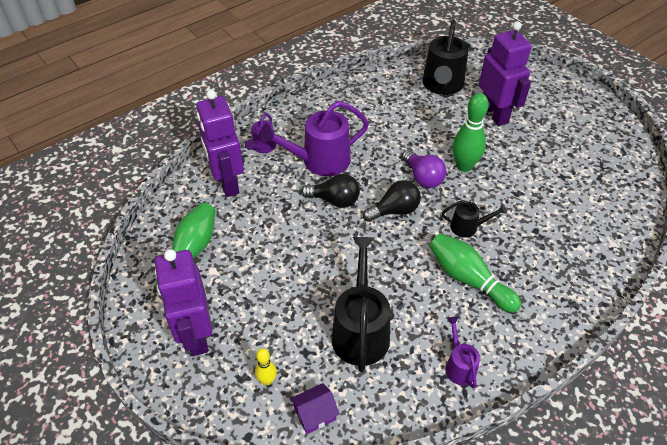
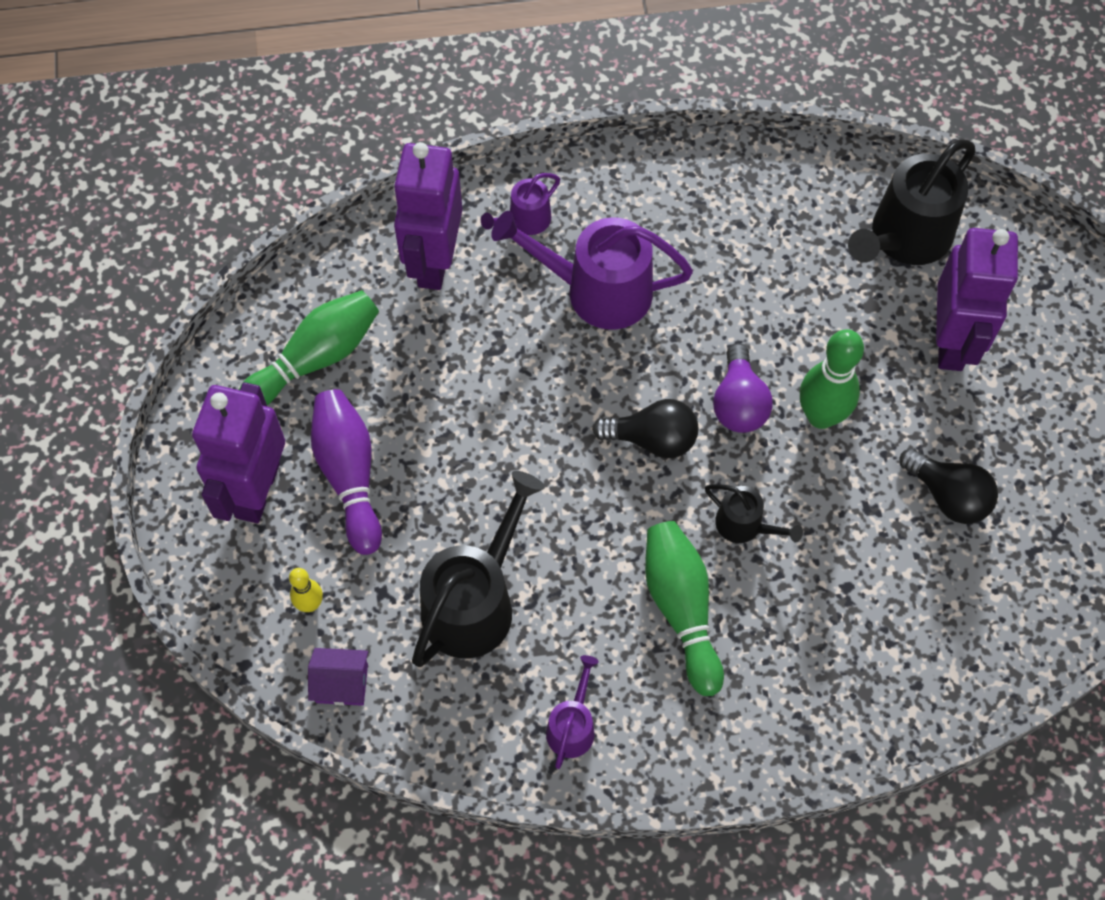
camera: 30 degrees right, 15 degrees up
black light bulb [301,174,360,208] -> black light bulb moved to [900,448,998,524]
none -> purple bowling pin [311,389,382,555]

